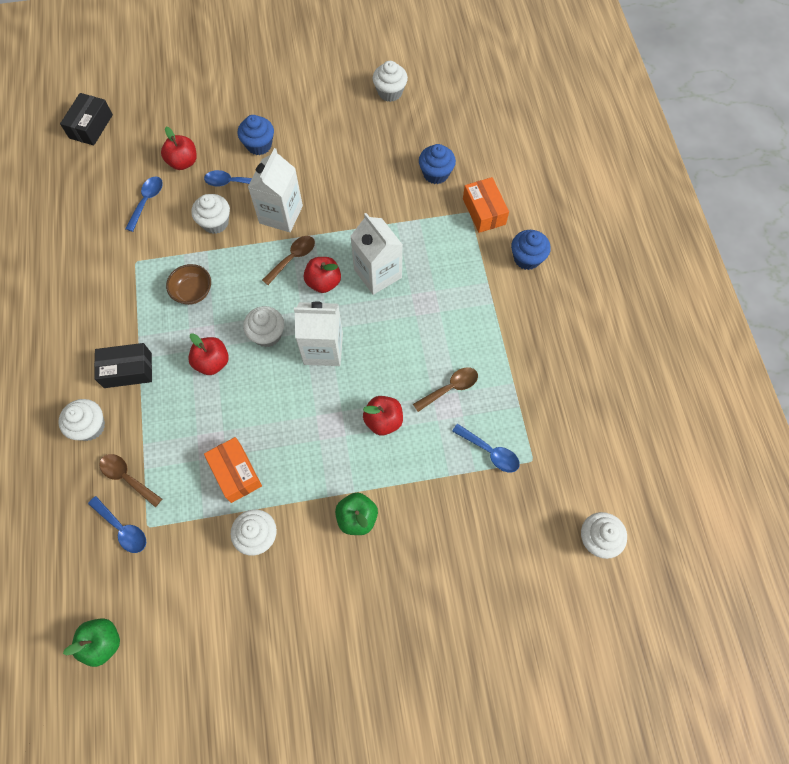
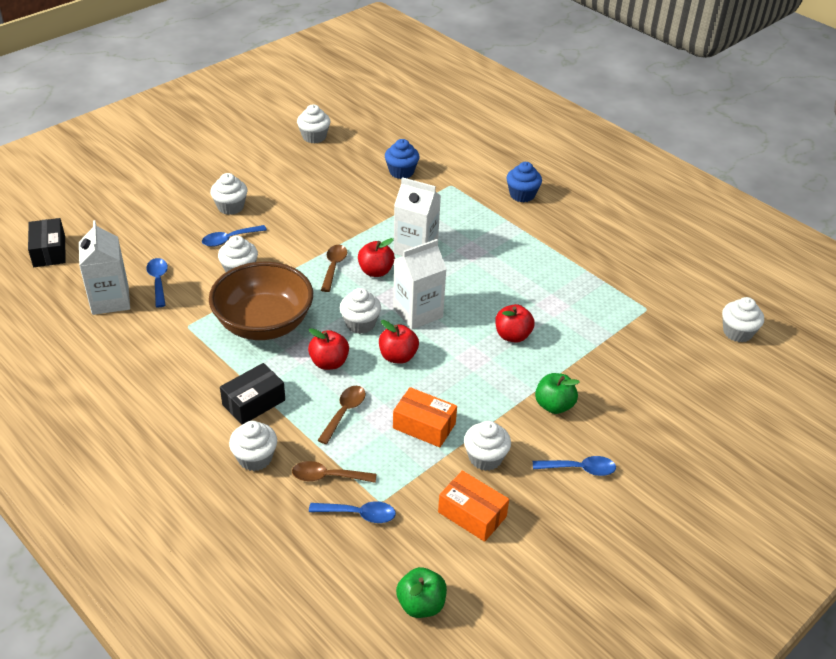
camera: 35 degrees left, 25 degrees down
red apple [161,127,197,170] -> red apple moved to [379,320,419,364]
brown bowl [166,264,211,305] -> brown bowl [209,262,313,340], size x2.17
blue cupcake [238,115,274,155] -> white cupcake [210,173,248,215]
white carton [248,148,303,232] -> white carton moved to [79,220,130,315]
brown spoon [413,367,478,412] -> brown spoon moved to [318,386,366,444]
blue spoon [452,424,520,472] -> blue spoon moved to [533,456,616,476]
orange box [463,177,509,233] -> orange box moved to [438,471,509,542]

